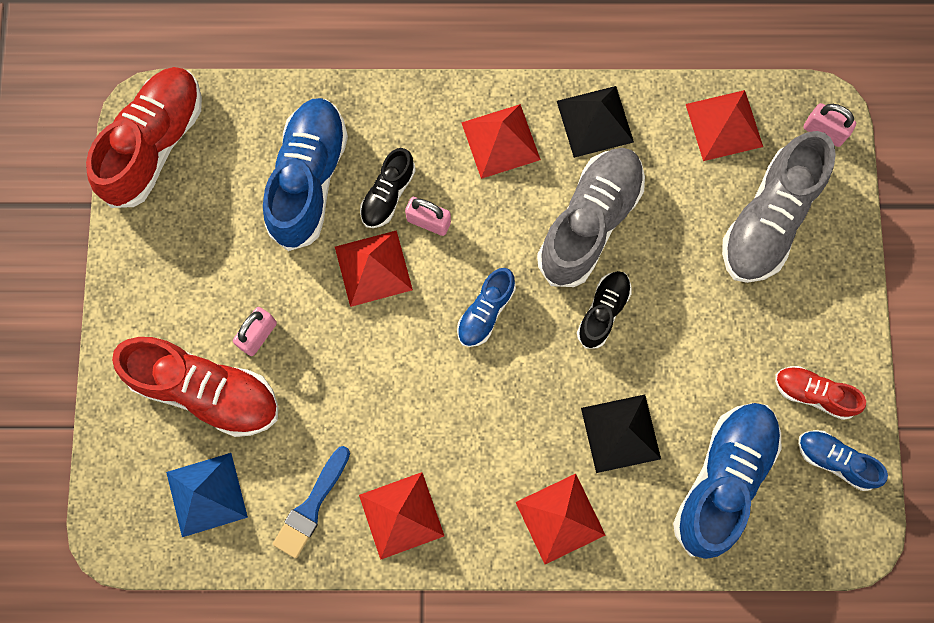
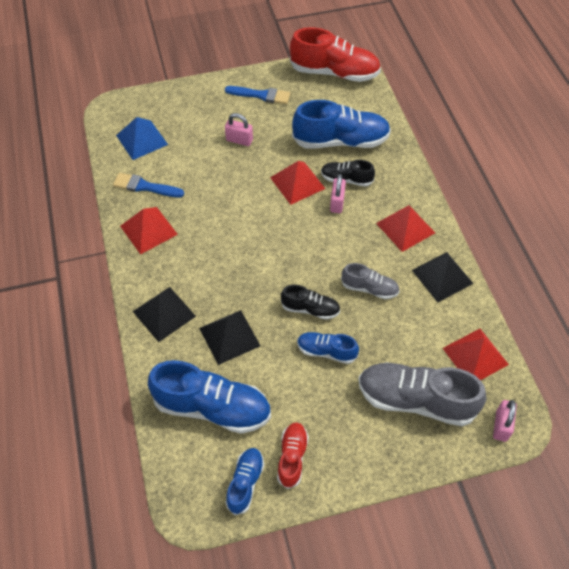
camera: 75 degrees right, 20 degrees down
red shoe [112,337,279,437] -> none
blue shoe [457,268,516,347] -> blue shoe moved to [297,332,359,364]
red pyramid [516,474,605,564] -> black pyramid [133,287,196,342]
grey shoe [537,148,645,287] -> grey shoe [341,263,400,299], size x0.53
none -> blue brush [225,86,290,104]

